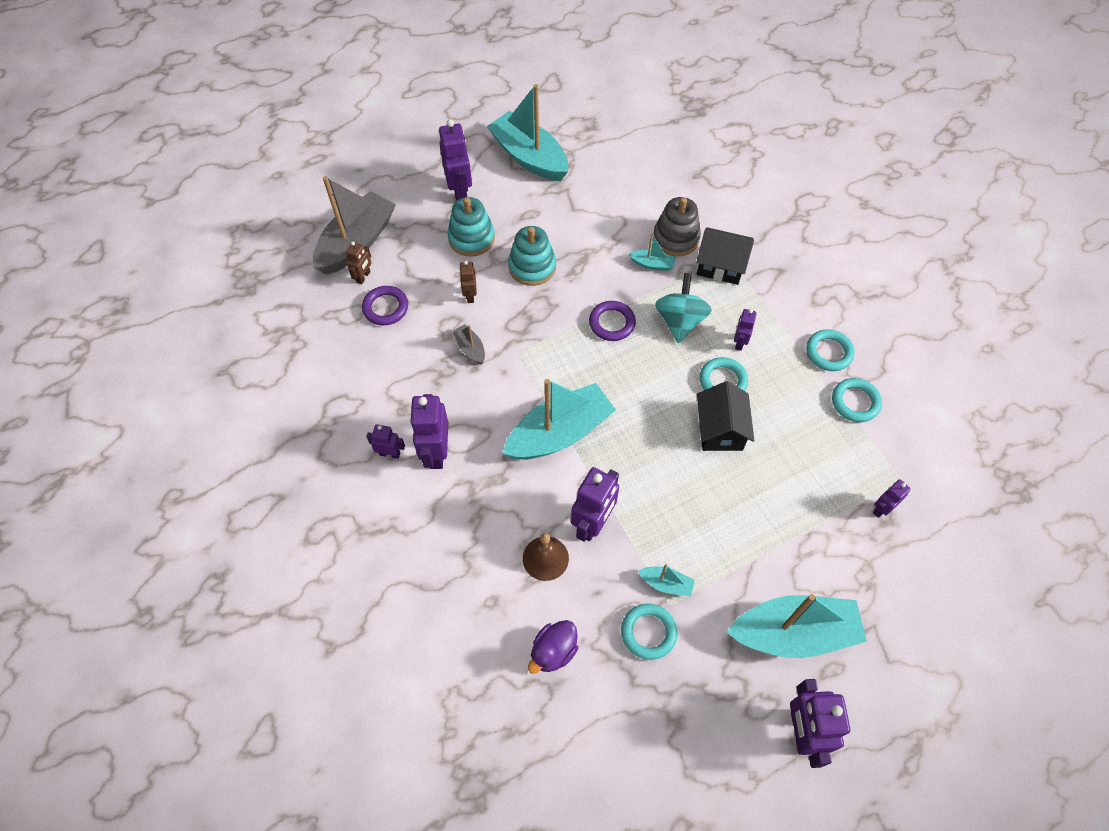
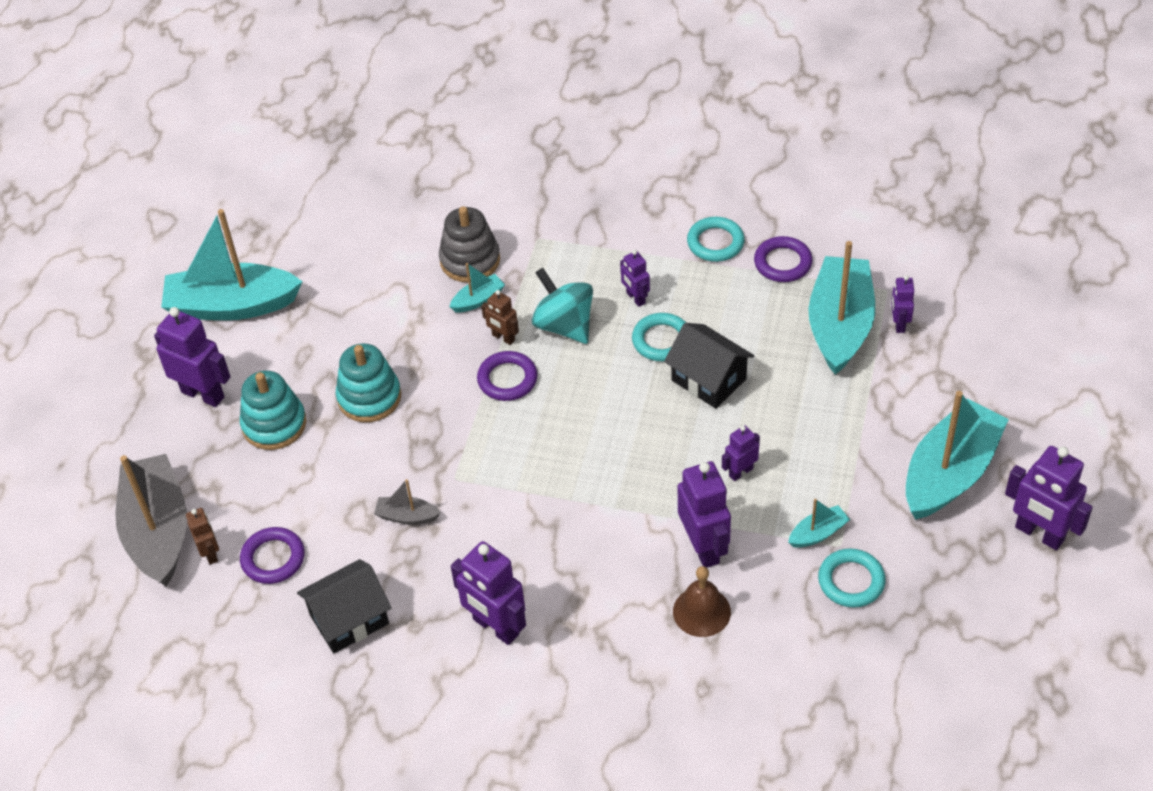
camera: 45 degrees left, 10 degrees down
purple robot [366,424,405,459] -> purple robot moved to [722,425,760,481]
brown robot [459,261,477,303] -> brown robot moved to [481,290,519,345]
turquoise boat [502,379,616,460] -> turquoise boat moved to [808,241,875,375]
purple duck [528,620,578,674] -> none
black house [696,227,754,285] -> black house moved to [297,559,391,653]
turquoise ring [832,378,882,422] -> purple ring [754,236,812,282]

